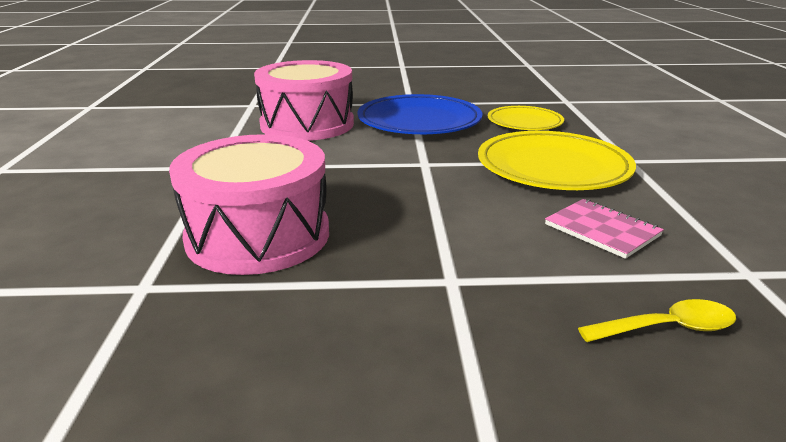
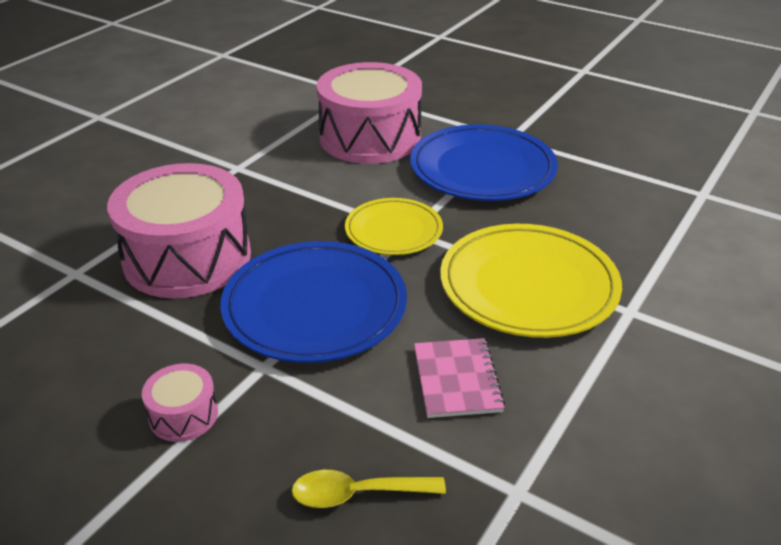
camera: 35 degrees right, 10 degrees up
yellow plate [488,106,564,130] -> yellow plate moved to [345,198,443,255]
yellow spoon [578,299,736,342] -> yellow spoon turned 150 degrees clockwise [292,470,446,508]
none -> pink drum [142,364,218,442]
none -> blue plate [220,241,407,363]

